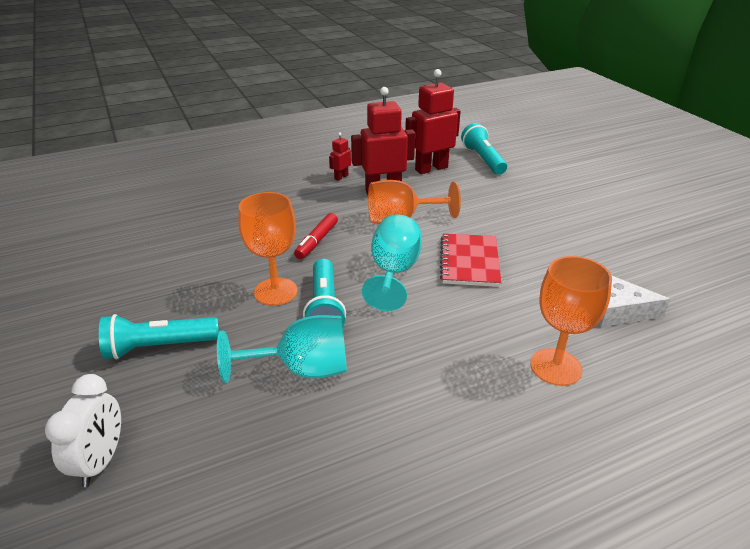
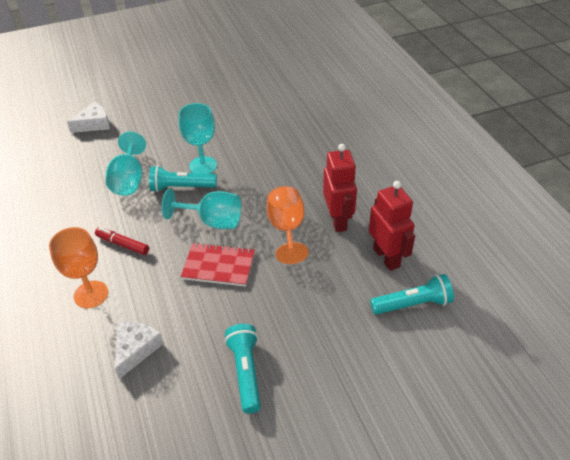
camera: 95 degrees right, 10 degrees up
white clock [45,374,121,487] -> white cheese [67,102,110,133]
turquoise flashlight [99,314,219,359] -> turquoise flashlight moved to [225,324,261,414]
orange goblet [239,192,298,306] -> turquoise goblet [179,103,217,174]
red marker [294,213,338,259] -> red marker moved to [95,227,149,255]
red robot [329,133,351,181] -> none

